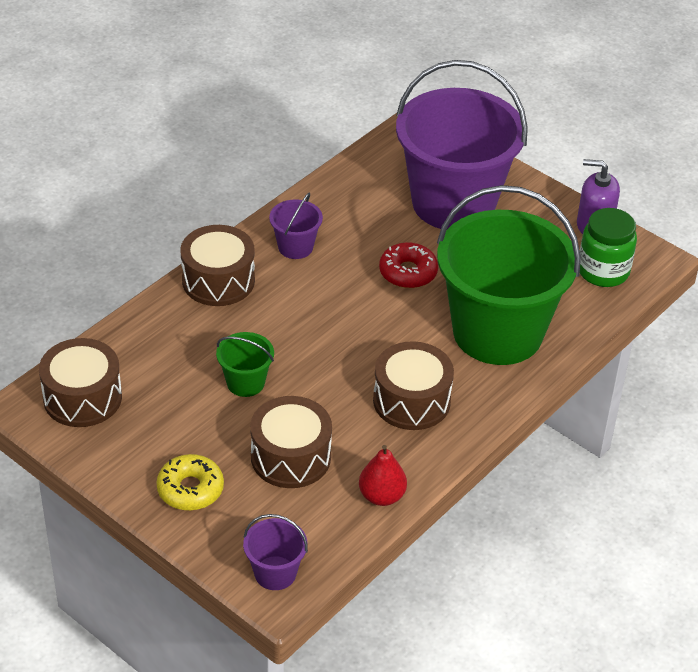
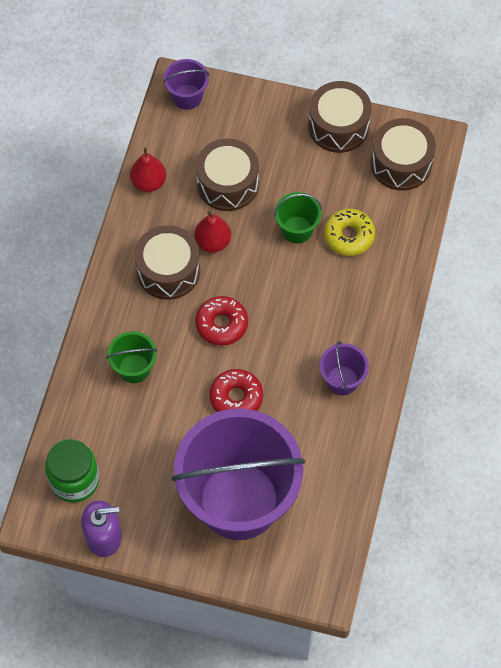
camera: 155 degrees right, 20 degrees up
yellow donut [156,454,224,511] -> yellow donut moved to [324,209,375,256]
brown drum [180,225,255,306] -> brown drum moved to [308,81,371,153]
green bucket [437,185,581,365] -> green bucket [107,331,157,383], size x0.41
none -> red pear [194,211,231,253]
none -> red donut [195,296,248,346]

